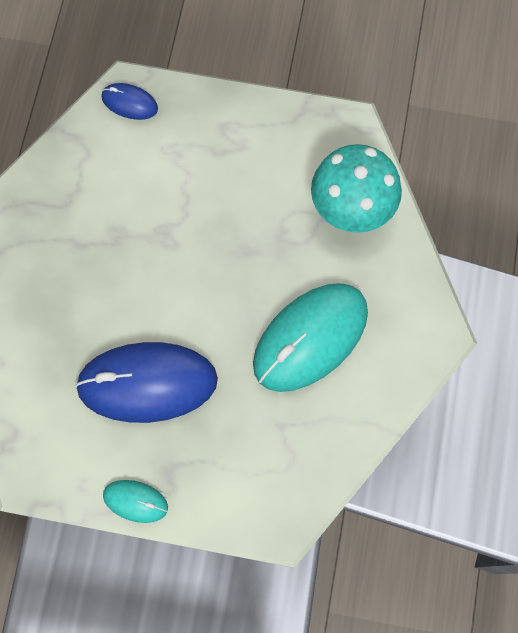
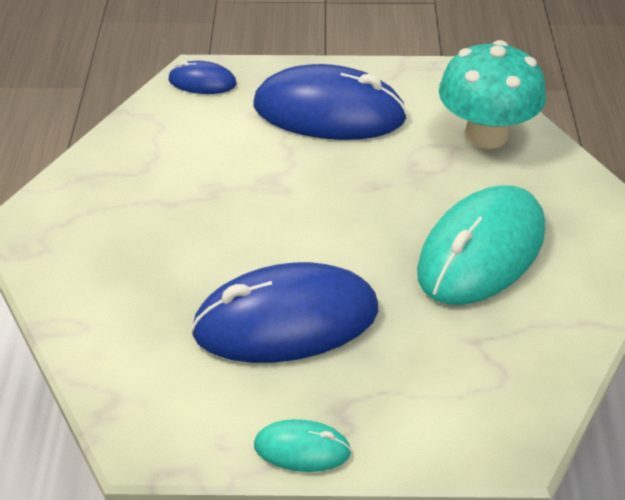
camera: 10 degrees left, 30 degrees down
none -> blue mouse [254,64,407,140]

